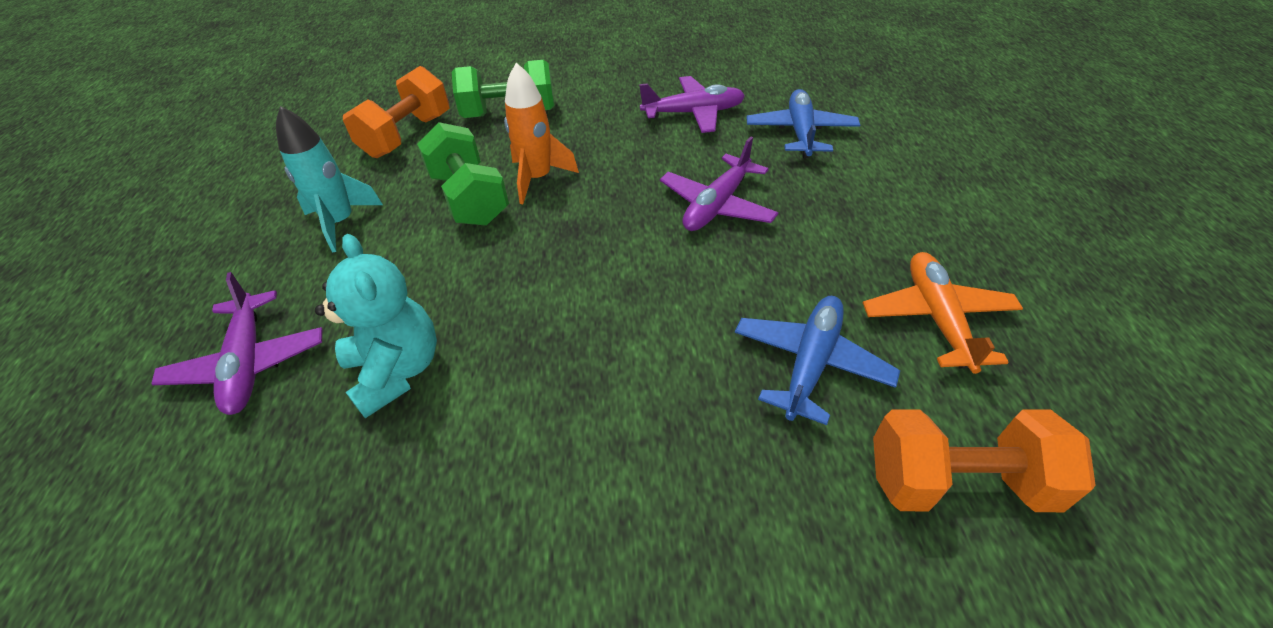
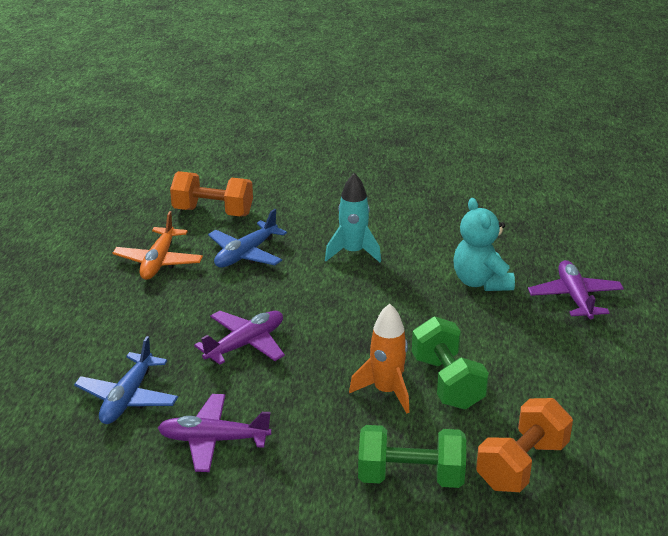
camera: 170 degrees left, 15 degrees down
turquoise rocket [276,106,383,252] -> turquoise rocket moved to [325,173,381,262]

